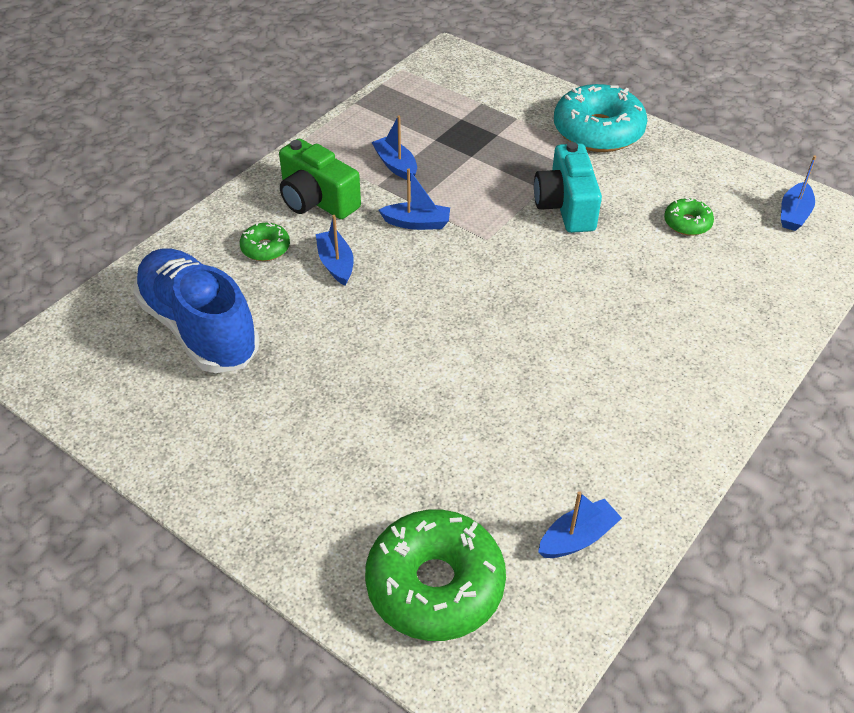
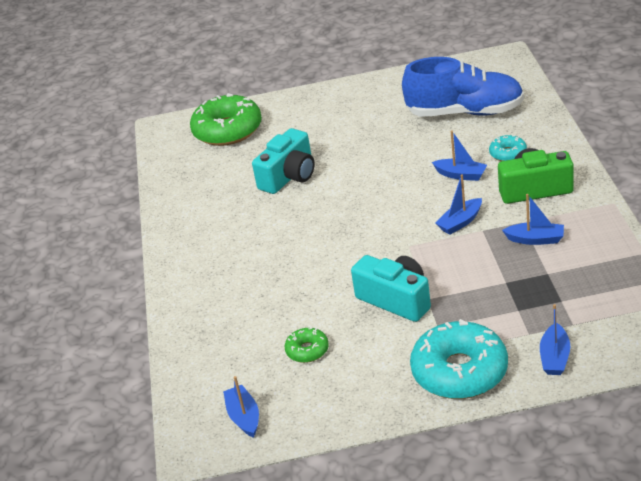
camera: 140 degrees right, 10 degrees down
green donut [240,222,290,261] -> turquoise donut [489,135,527,161]
blue boat [538,491,622,558] -> blue boat moved to [540,304,570,375]
none -> turquoise camera [252,128,315,194]

